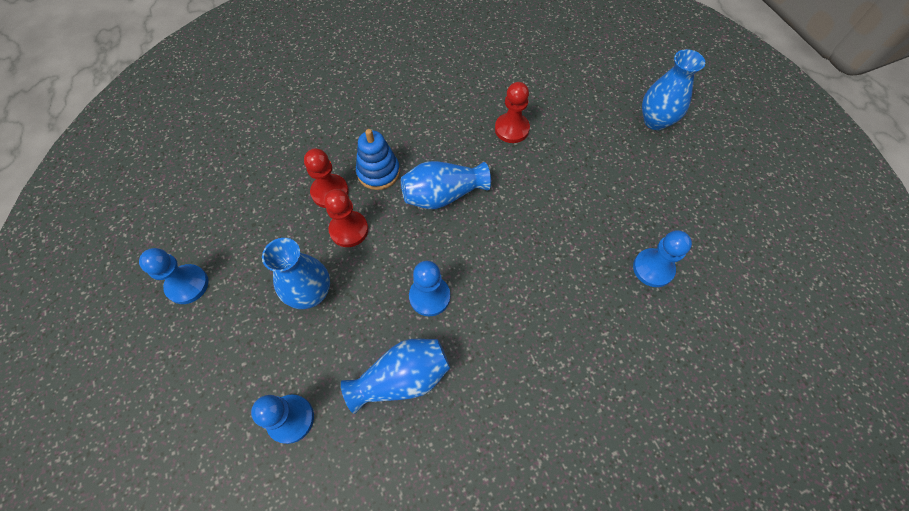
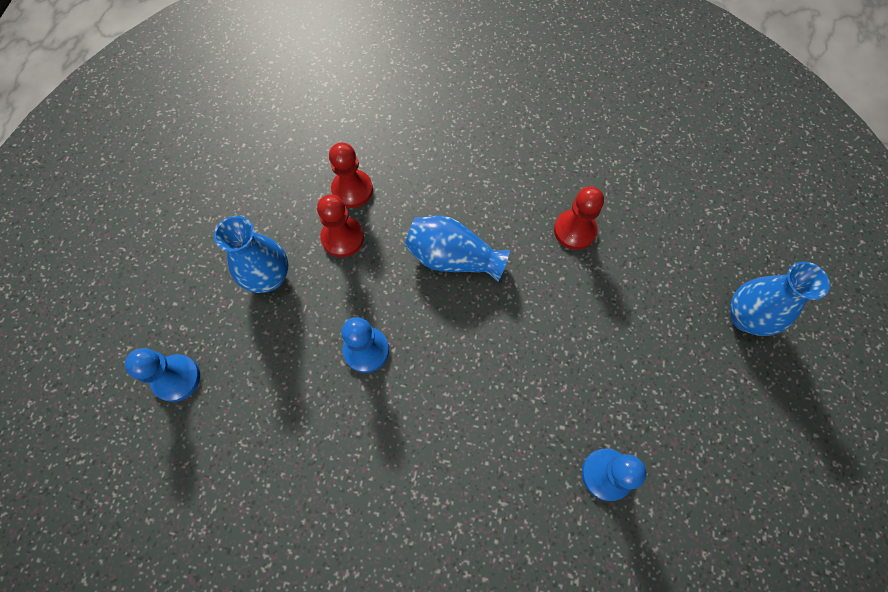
camera: 35 degrees right, 5 degrees up
blue pawn [139,248,208,304] -> none
blue vase [341,339,450,414] -> none
blue stacking toy [356,129,400,190] -> none

